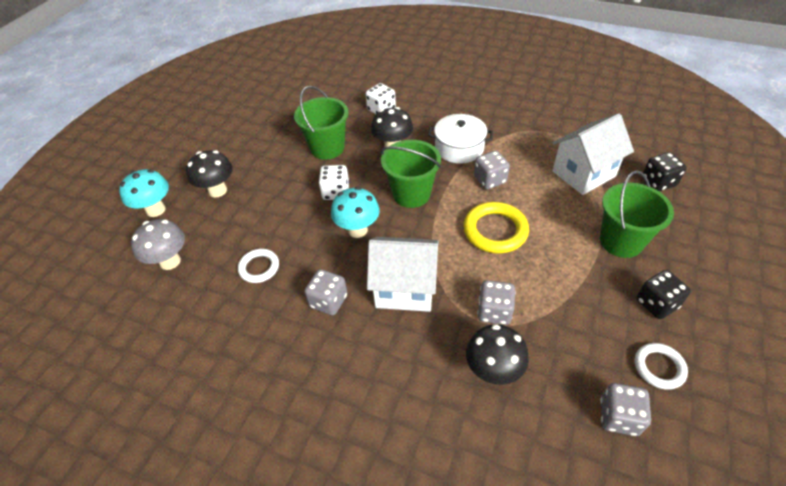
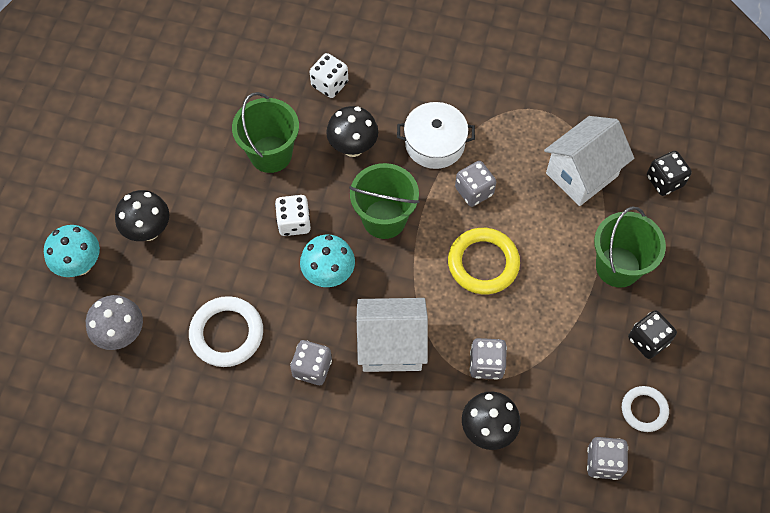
camera: 10 degrees left, 15 degrees up
white ring [238,249,279,283] -> white ring [189,296,263,367], size x1.62

